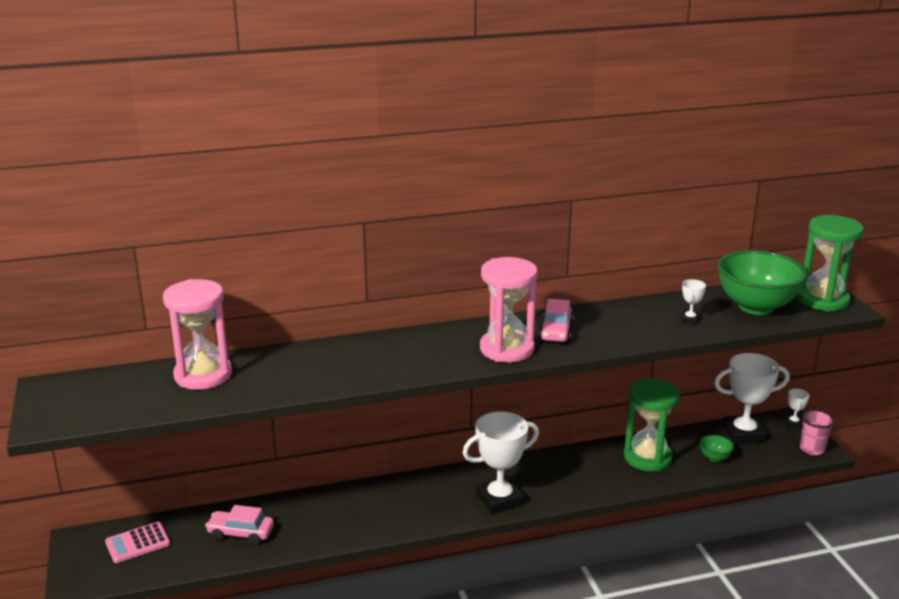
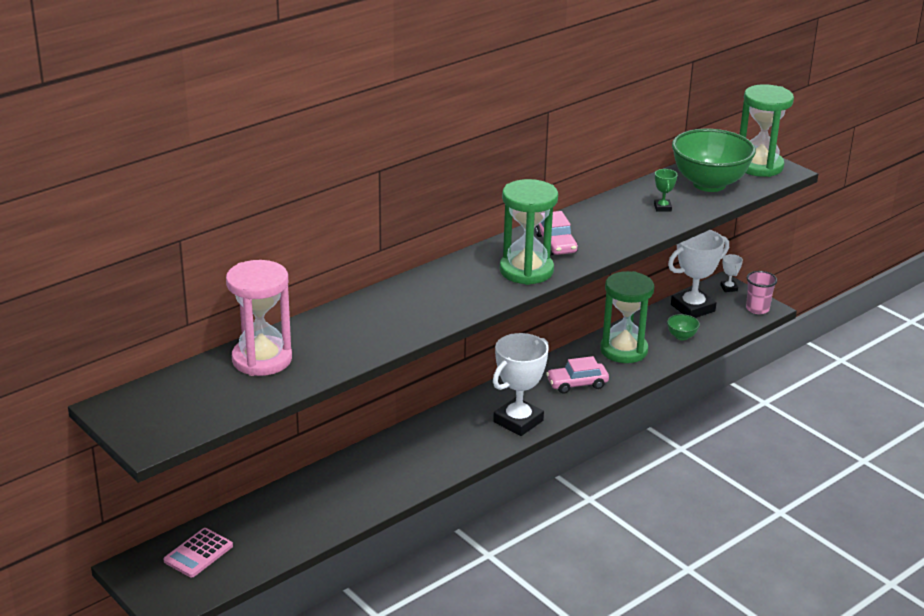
camera: 25 degrees left, 5 degrees up
pink car [205,505,274,545] -> pink car moved to [546,356,609,394]
pink hourglass [480,257,538,362] -> green hourglass [500,179,558,285]
white trophy [681,279,706,324] -> green trophy [654,169,677,211]

